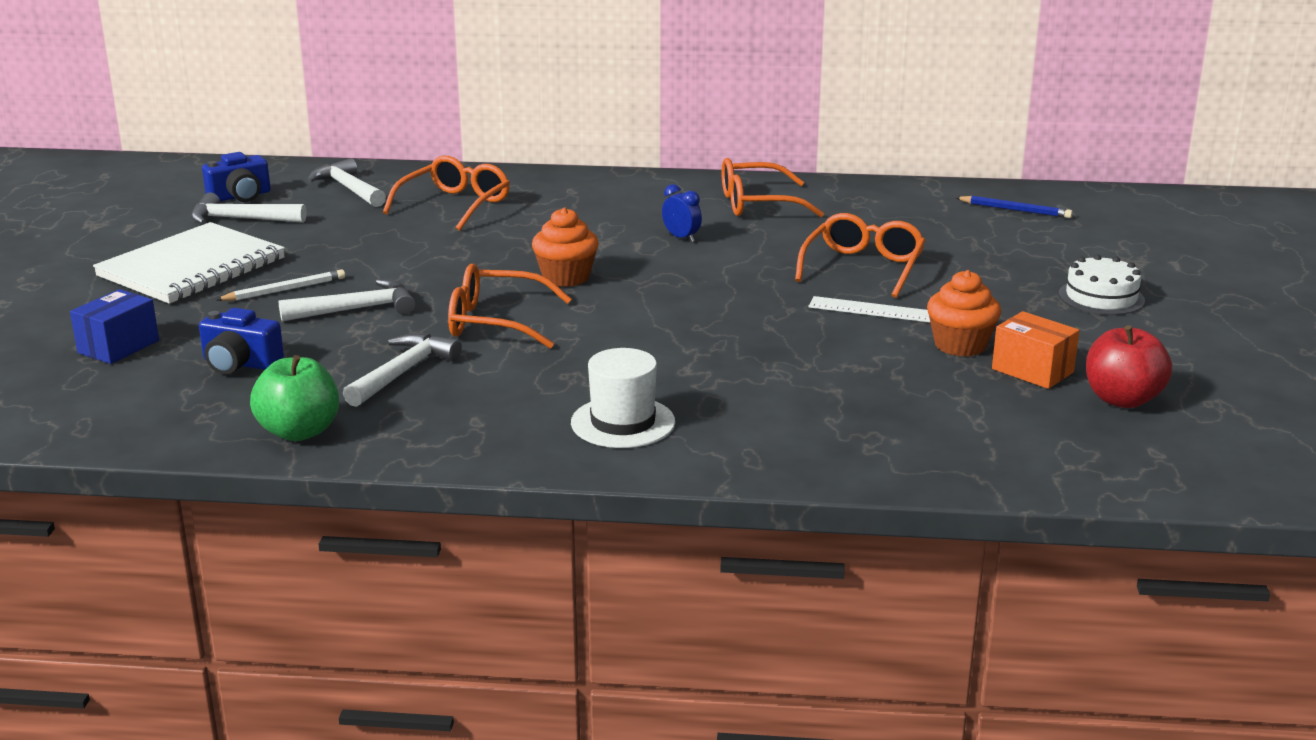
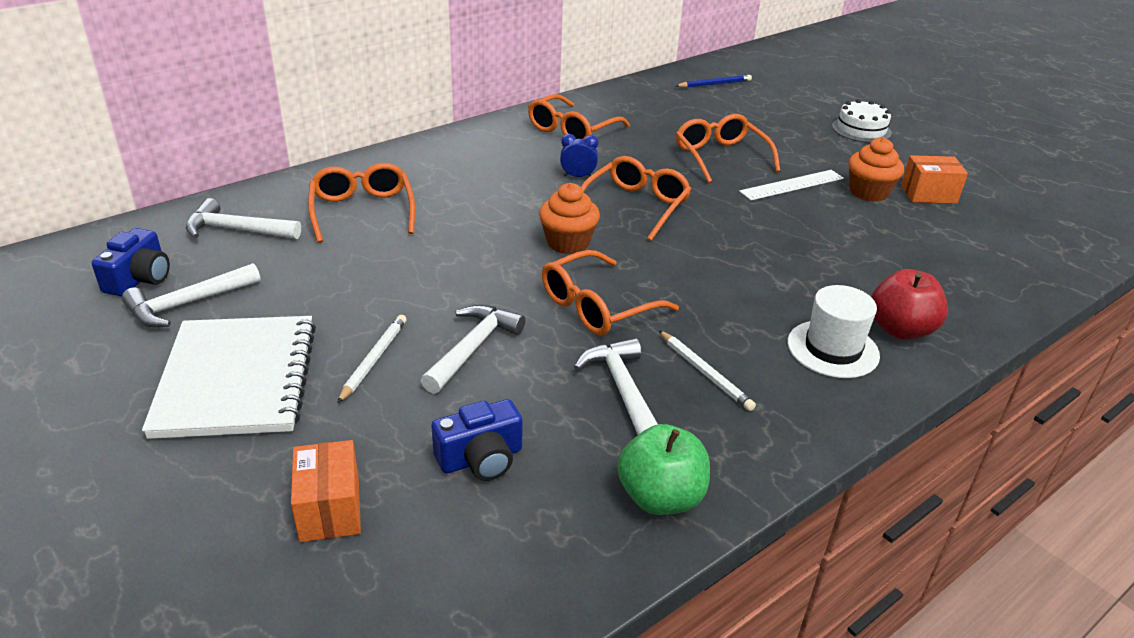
camera: 45 degrees left, 10 degrees up
blue box [70,289,159,364] -> orange box [291,440,361,542]
red apple [1086,325,1172,408] -> red apple moved to [871,269,948,340]
none -> orange glasses [581,156,691,241]
none -> white pencil [659,330,756,411]

